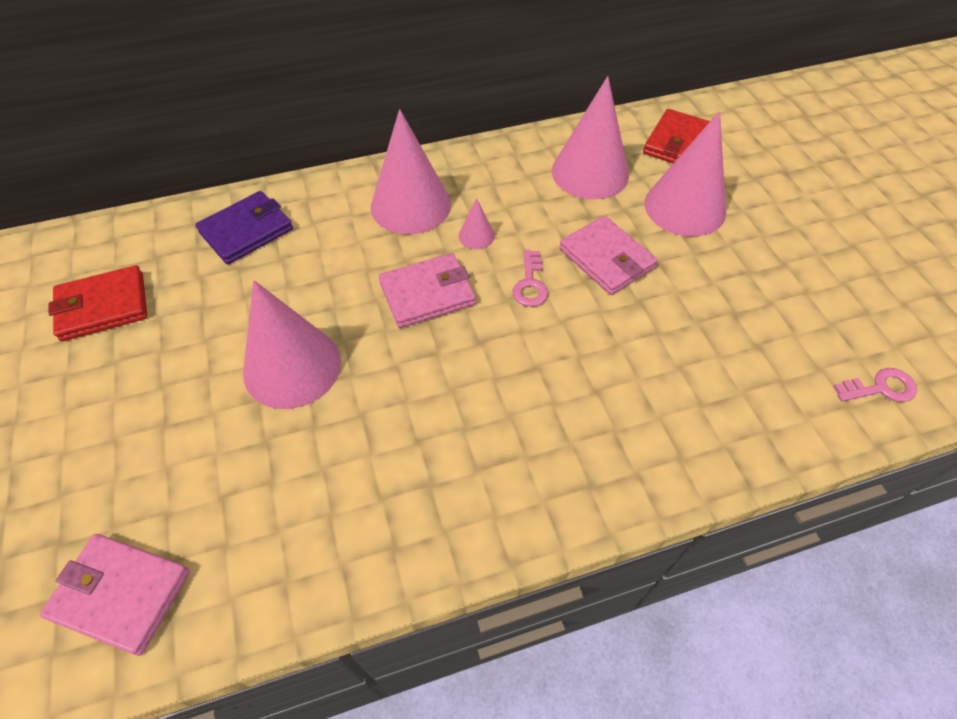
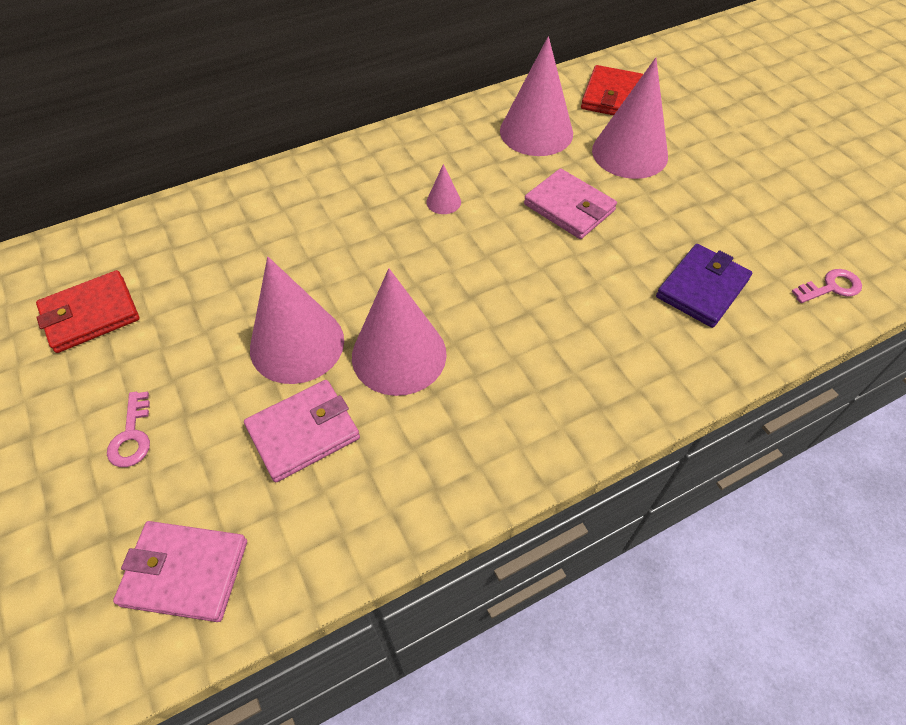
camera: 10 degrees left, 0 degrees up
purple wallet [195,191,293,265] -> purple wallet moved to [656,244,752,328]
pink cone [371,109,451,234] -> pink cone moved to [352,268,447,396]
pink wallet [379,253,476,328] -> pink wallet moved to [244,380,360,482]
pink key [512,250,548,307] -> pink key moved to [107,391,150,467]

